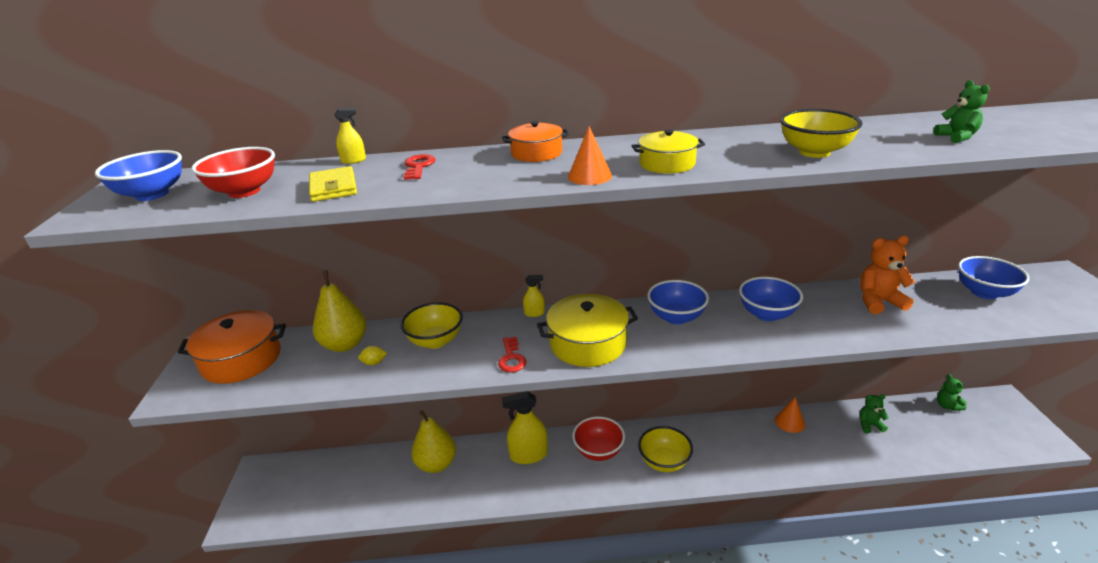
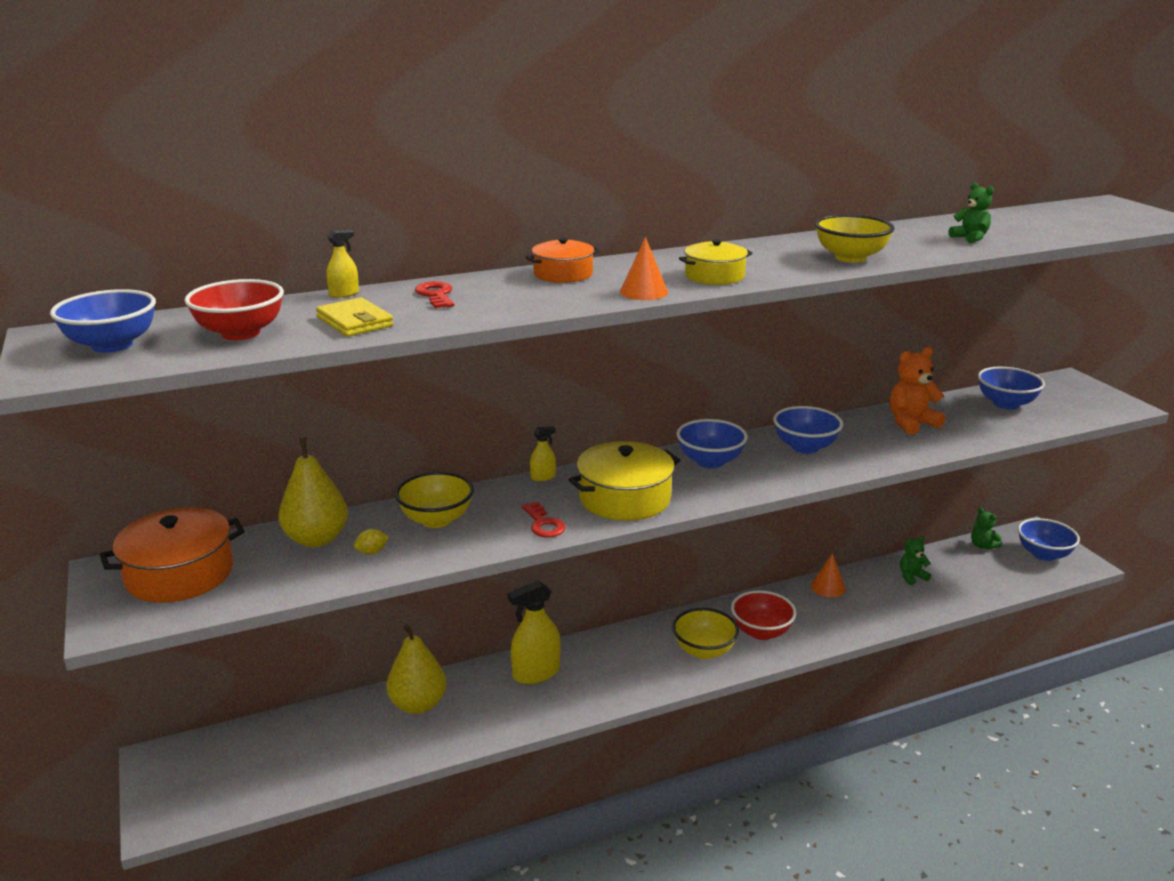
camera: 20 degrees left, 5 degrees down
red bowl [572,416,625,461] -> red bowl moved to [731,590,797,640]
none -> blue bowl [1018,518,1080,561]

